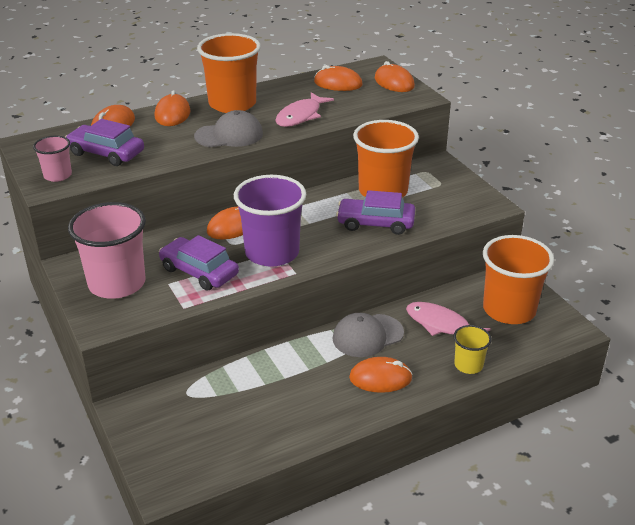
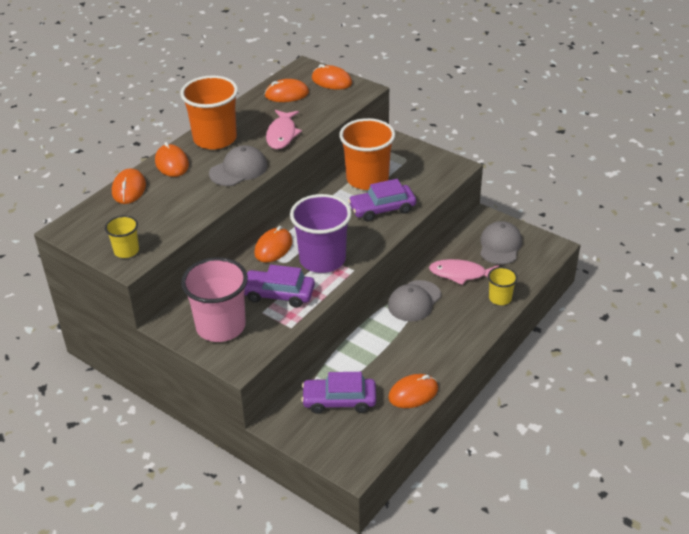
camera: 25 degrees left, 5 degrees up
pink cup [33,135,72,182] -> yellow cup [105,216,139,258]
purple car [65,119,144,166] -> purple car moved to [301,372,376,414]
orange mouse [349,357,413,393] -> orange mouse moved to [388,374,438,408]
orange cup [483,235,554,324] -> grey cap [480,221,522,265]

